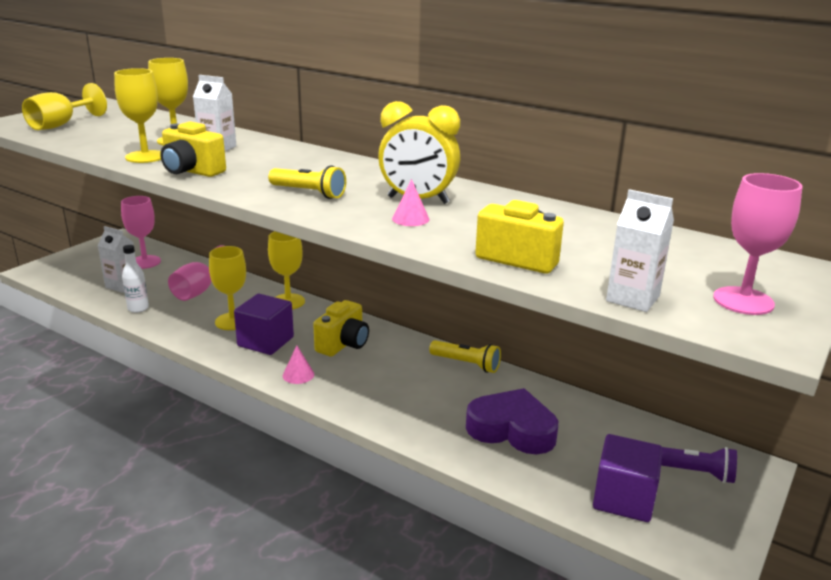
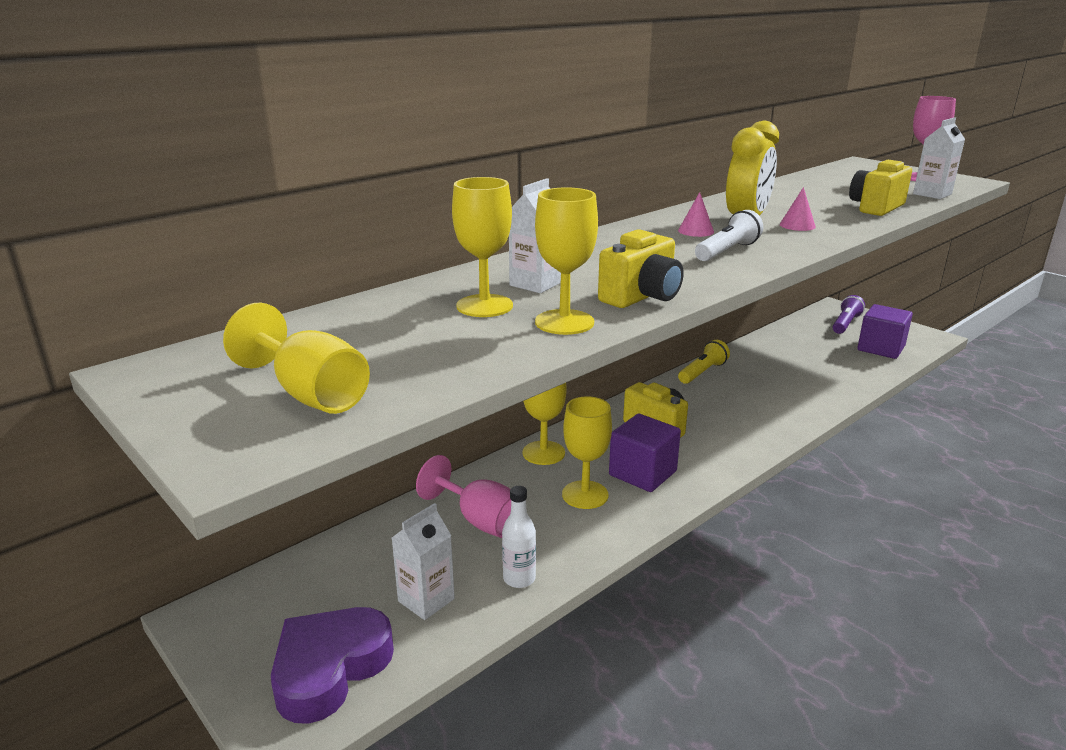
camera: 75 degrees left, 0 degrees up
pink goblet [121,196,161,269] -> none
yellow flashlight [268,165,346,199] -> white flashlight [695,210,763,261]
pink cone [283,345,314,384] -> pink cone moved to [678,192,714,237]
purple heart [466,388,558,454] -> purple heart moved to [271,607,394,724]

